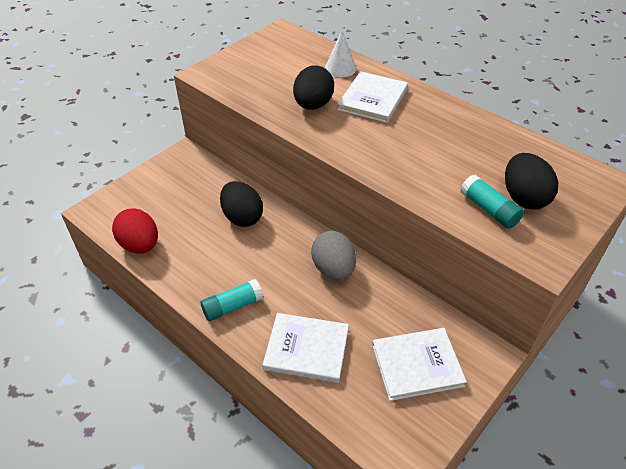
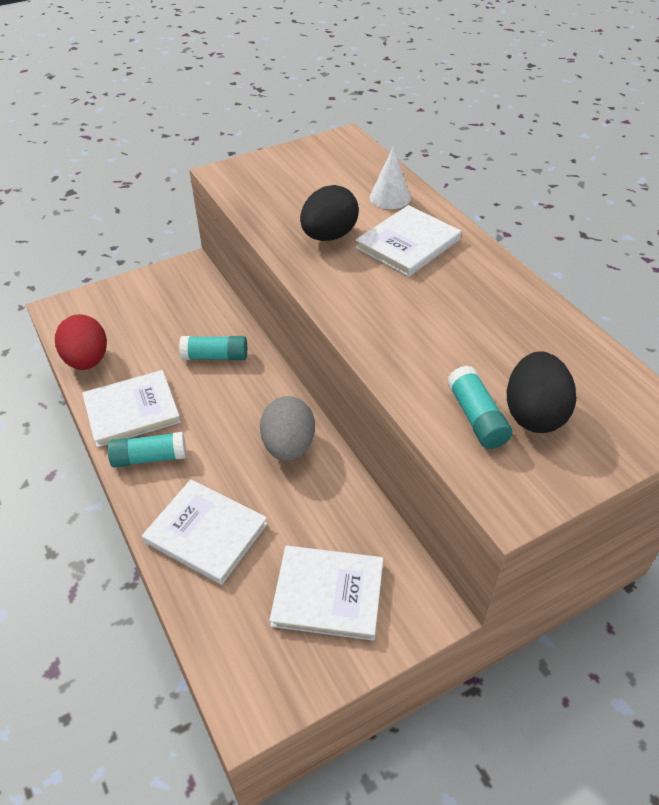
camera: 20 degrees right, 0 degrees up
black egg [220,181,263,227] -> turquoise glue stick [179,336,247,360]
none -> white book [82,370,181,448]

